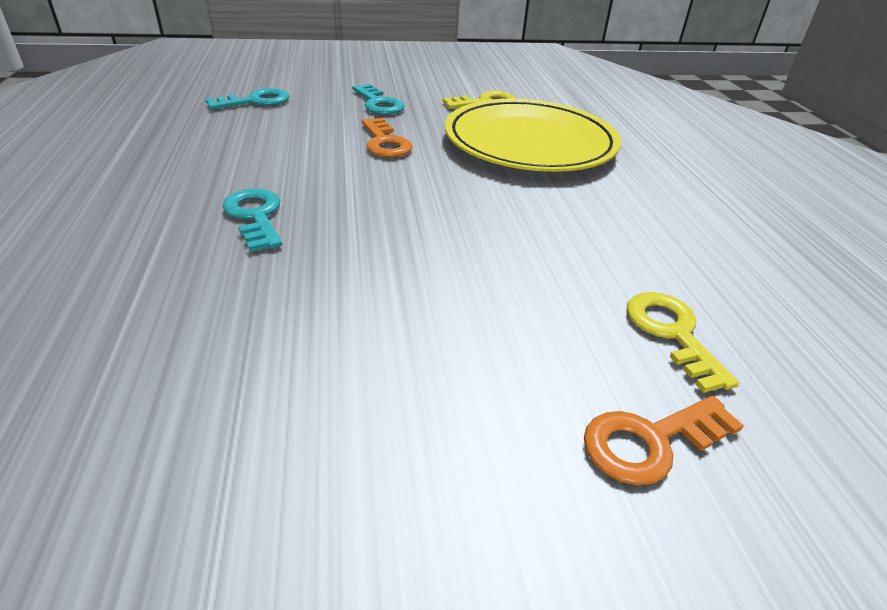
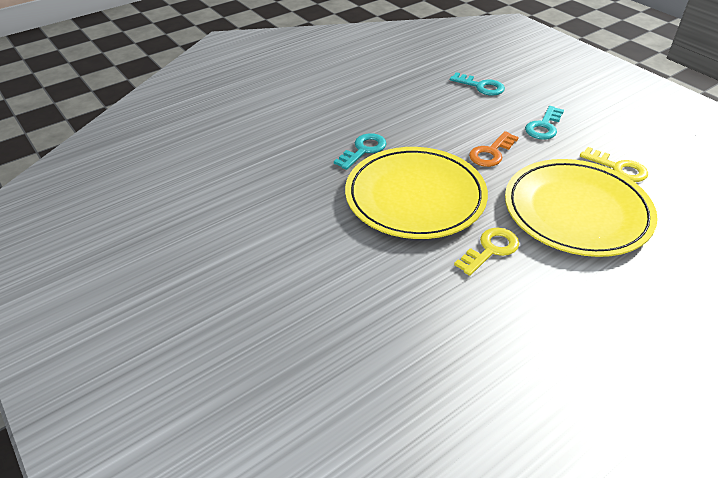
camera: 65 degrees right, 5 degrees up
orange key [584,396,744,485] -> none
yellow key [627,292,739,393] -> yellow key moved to [454,228,519,276]
none -> yellow plate [345,147,488,239]

